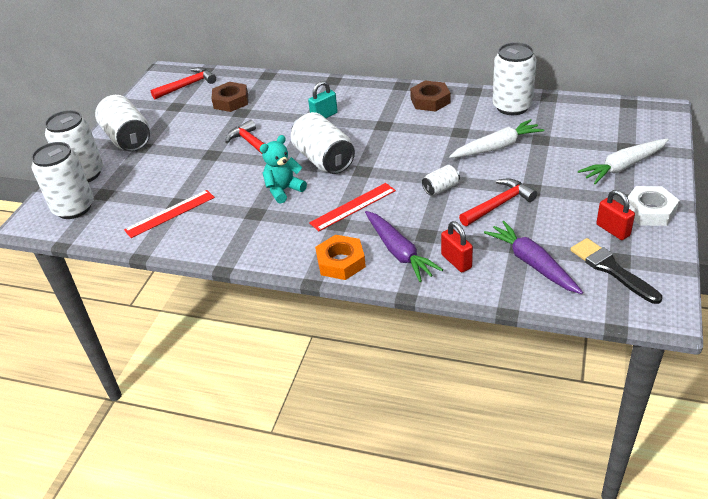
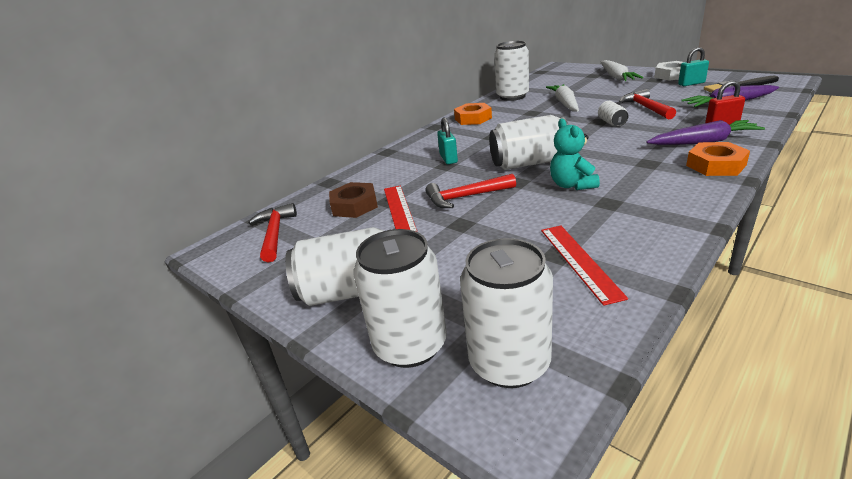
camera: 65 degrees left, 10 degrees down
red ruler [309,183,396,231] -> red ruler moved to [384,186,417,232]
brown nut [410,81,450,112] -> orange nut [454,103,492,125]
red padlock [596,190,635,240] -> turquoise padlock [678,47,709,86]

